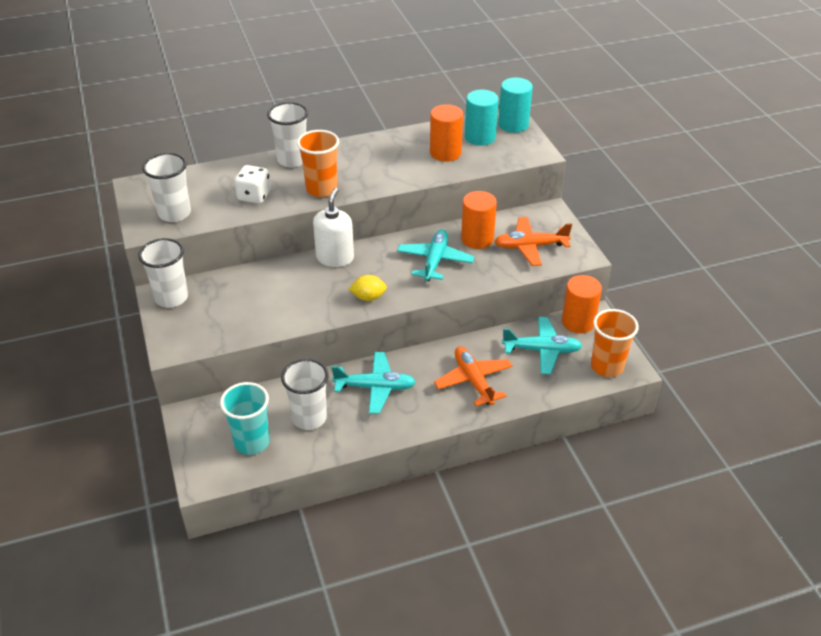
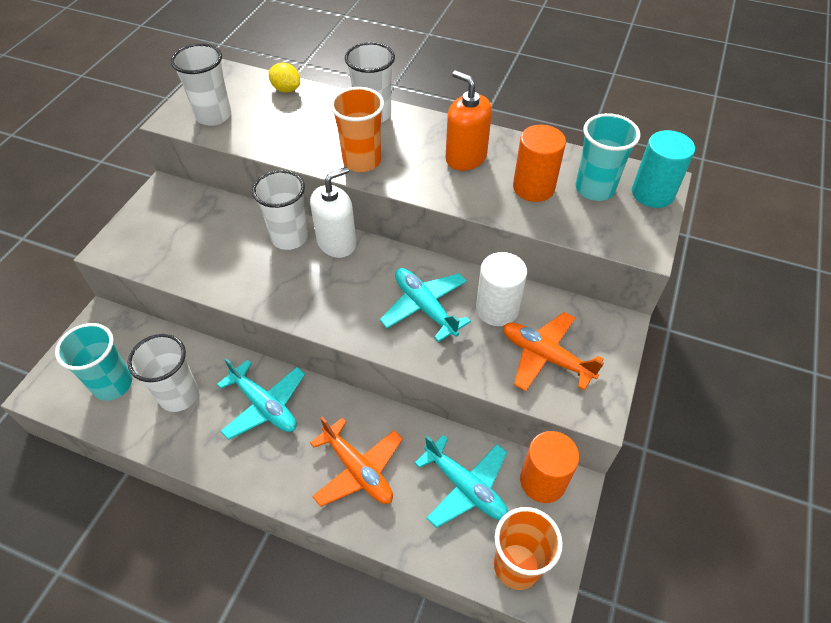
camera: 40 degrees right, 10 degrees up
white cup [139,238,188,308] -> white cup moved to [252,170,308,250]
white dice [234,165,271,204] -> none
yellow lemon [349,275,387,301] -> yellow lemon moved to [269,63,300,93]
turquoise plane [397,229,475,281] -> turquoise plane turned 90 degrees counterclockwise [380,268,471,342]
orange plane [434,346,512,406] -> orange plane turned 120 degrees clockwise [310,417,403,507]
orange cylinder [461,191,497,249] -> white cylinder [476,252,527,326]
turquoise cylinder [465,90,499,146] -> turquoise cup [575,113,641,201]
none -> orange soap dispenser [446,70,492,171]

